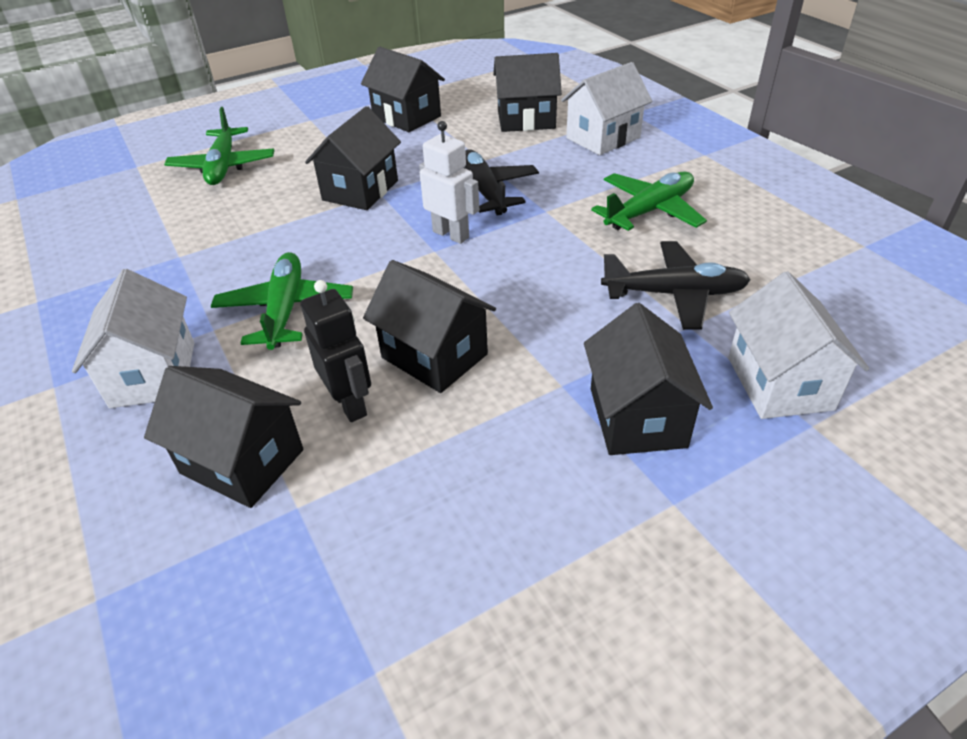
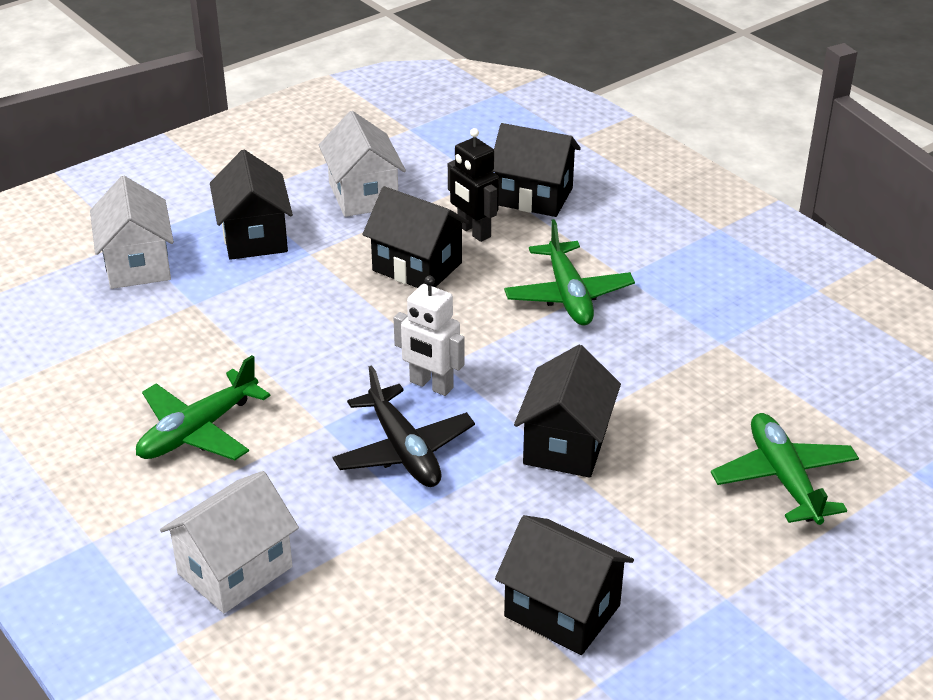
camera: 170 degrees right, 5 degrees down
white house [72,269,194,408] -> white house moved to [319,111,406,217]
black house [493,53,562,132] -> none
black plane [601,241,751,330] -> none

